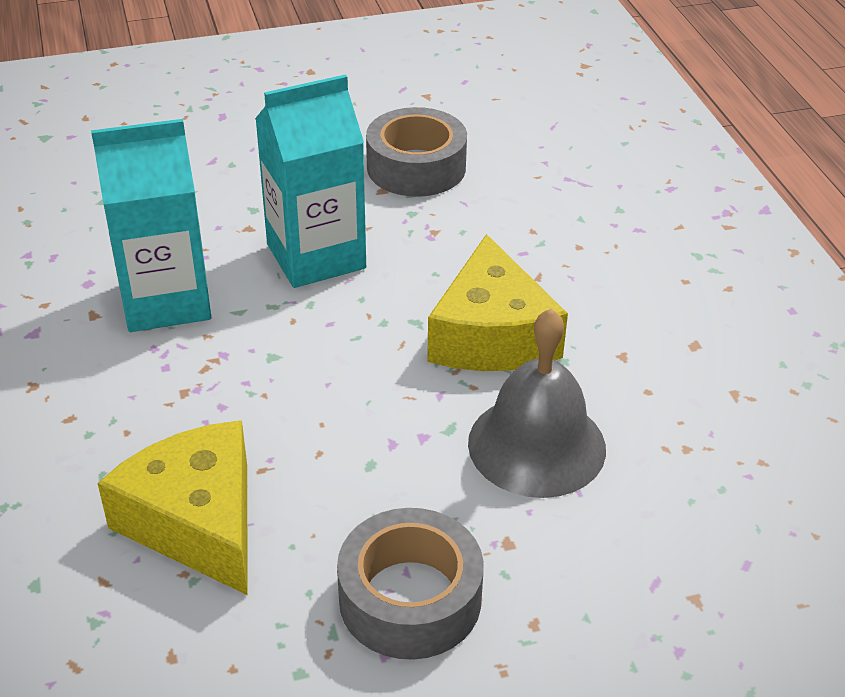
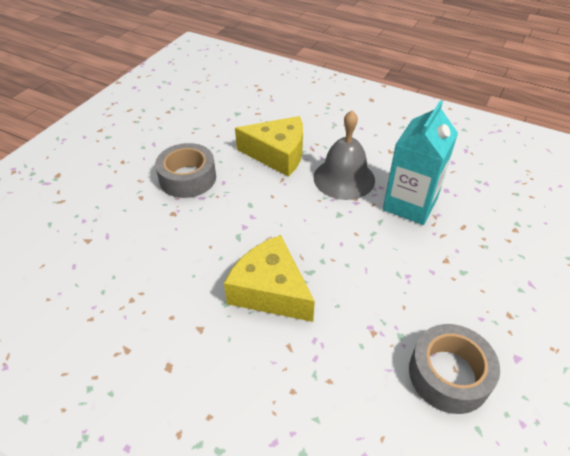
camera: 135 degrees right, 5 degrees up
turquoise carton [255,74,366,288] -> none
grey bell [468,308,606,498] -> grey bell moved to [313,110,375,200]

